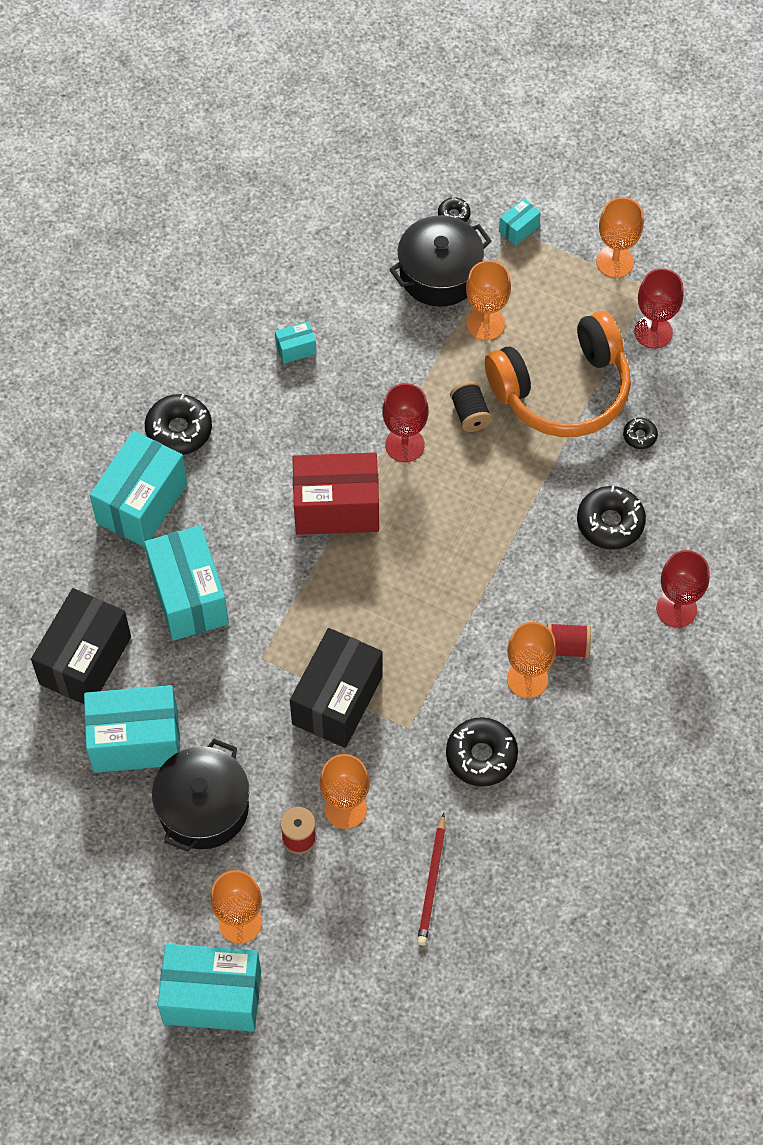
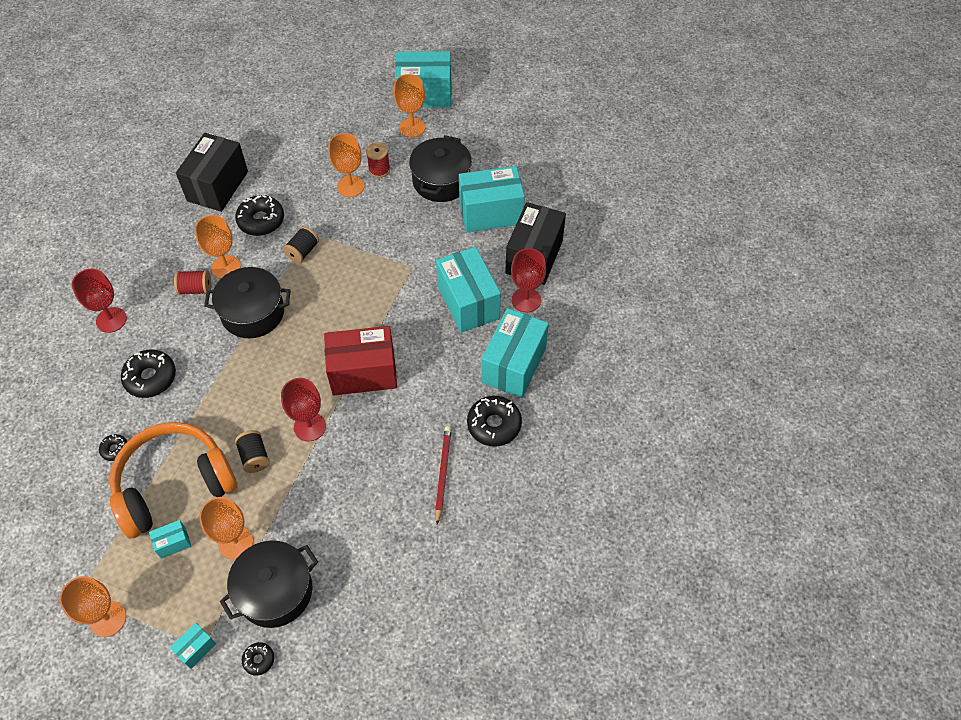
camera: 175 degrees right, 5 degrees down
turquoise box [275,321,316,364] -> turquoise box moved to [149,520,191,559]
black box [290,628,383,748] -> black box moved to [176,133,248,212]
red pencil [417,813,445,945] -> red pencil moved to [435,426,452,524]
red goblet [634,269,684,349] -> red goblet moved to [511,248,546,312]
none -> black pot [204,267,291,338]
none -> black spool [283,226,319,263]

